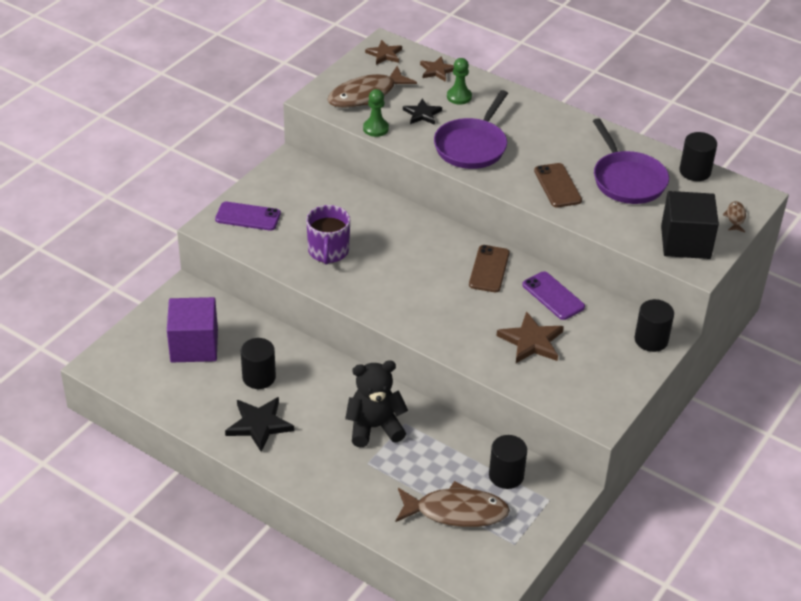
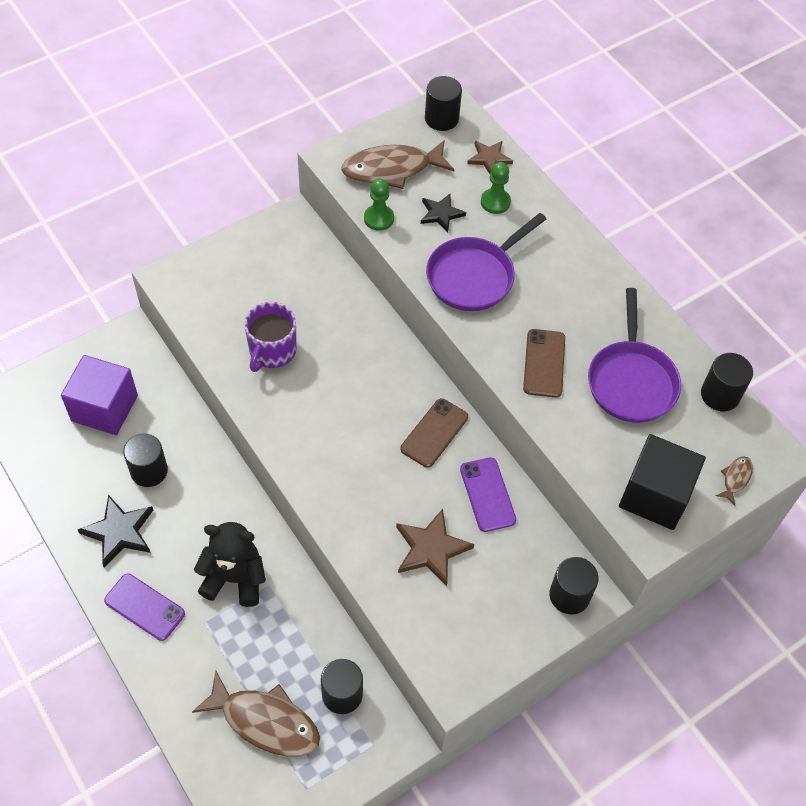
camera: 20 degrees right, 15 degrees up
purple phone [215,202,281,231] -> purple phone moved to [104,574,185,641]
brown star [365,40,402,65] -> black cylinder [425,76,462,131]

